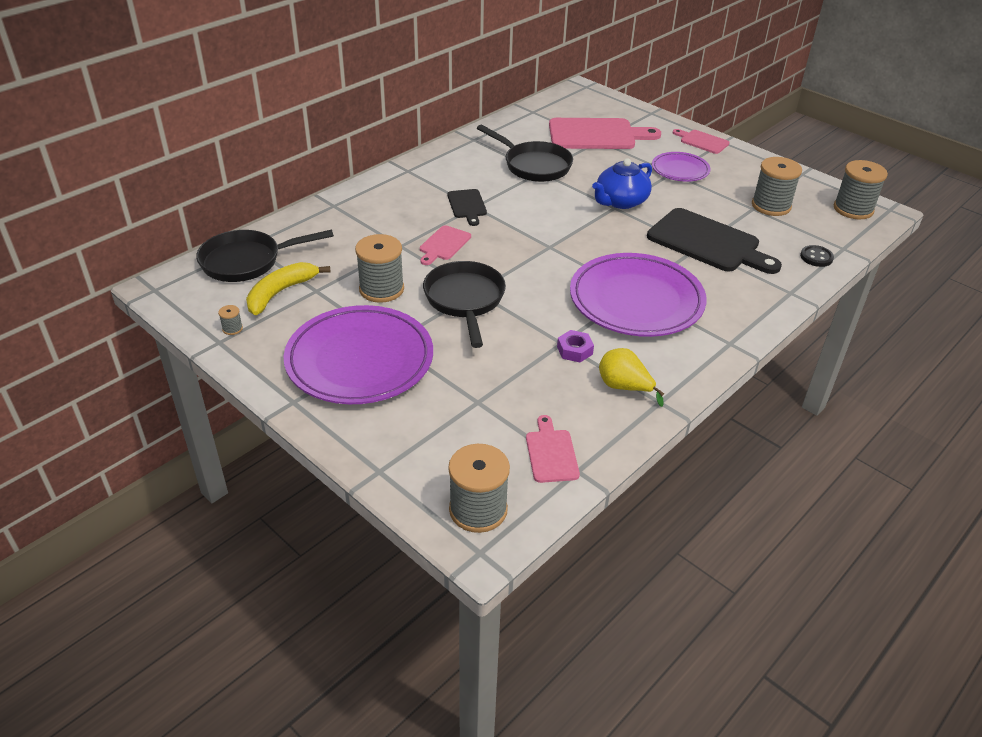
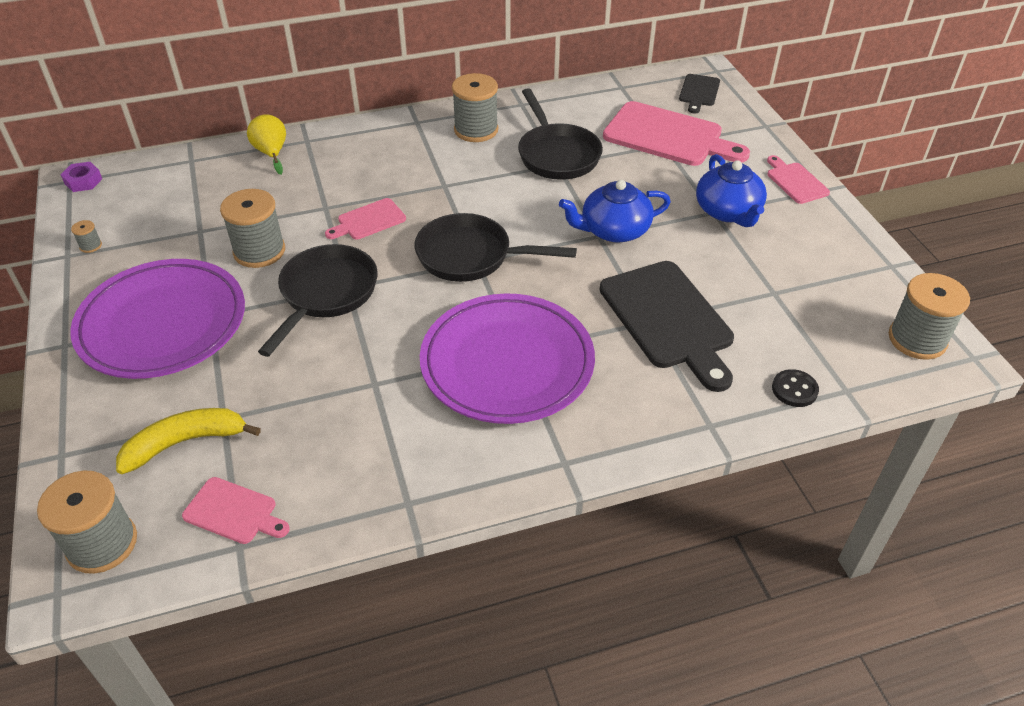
camera: 30 degrees right, 5 degrees up
black pan [196,229,334,282] -> black pan moved to [415,213,577,282]
yellow banana [246,262,330,315] -> yellow banana moved to [116,408,261,474]
black cutting board [447,189,487,226] -> black cutting board moved to [679,74,720,113]
pink cutting board [526,415,580,483] -> pink cutting board turned 90 degrees clockwise [182,477,290,544]
purple nut [557,330,594,363] -> purple nut moved to [60,162,102,192]
yellow pear [599,348,664,407] -> yellow pear moved to [247,114,286,175]
purple plate [652,152,711,182] -> blue teapot [696,154,767,227]
grey spool [752,157,802,216] -> grey spool moved to [452,73,498,142]

